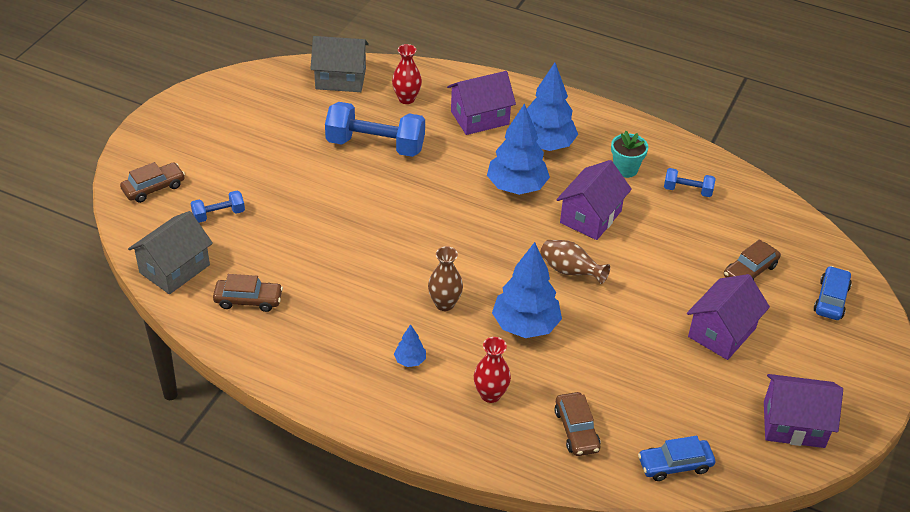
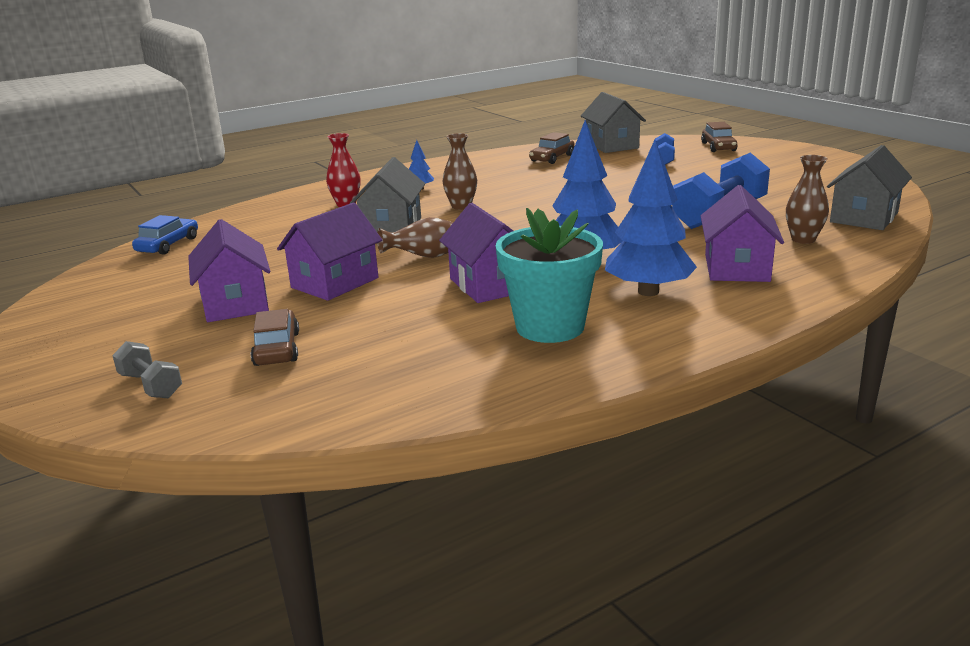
camera: 125 degrees right, 20 degrees down
red vase [392,44,422,104] -> brown vase [786,155,829,244]
blue tree [492,242,562,338] -> grey house [350,157,425,232]
brown car [555,392,601,456] -> none
turquoise flower pot [611,131,648,178] -> turquoise flower pot [496,208,603,343], size x1.78
blue dumbbell [664,168,715,197] -> none
purple house [764,374,843,448] -> purple house moved to [277,202,382,301]
blue car [814,266,852,320] -> grey dumbbell [112,341,182,399]

